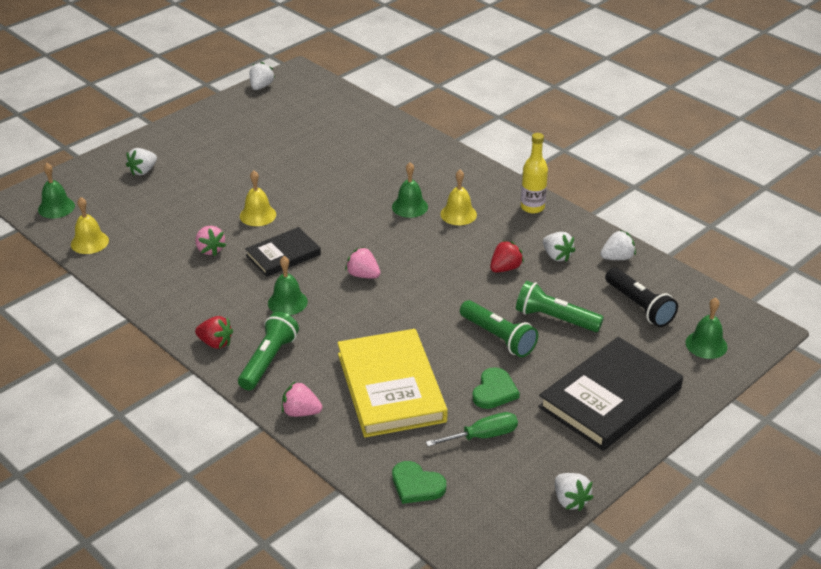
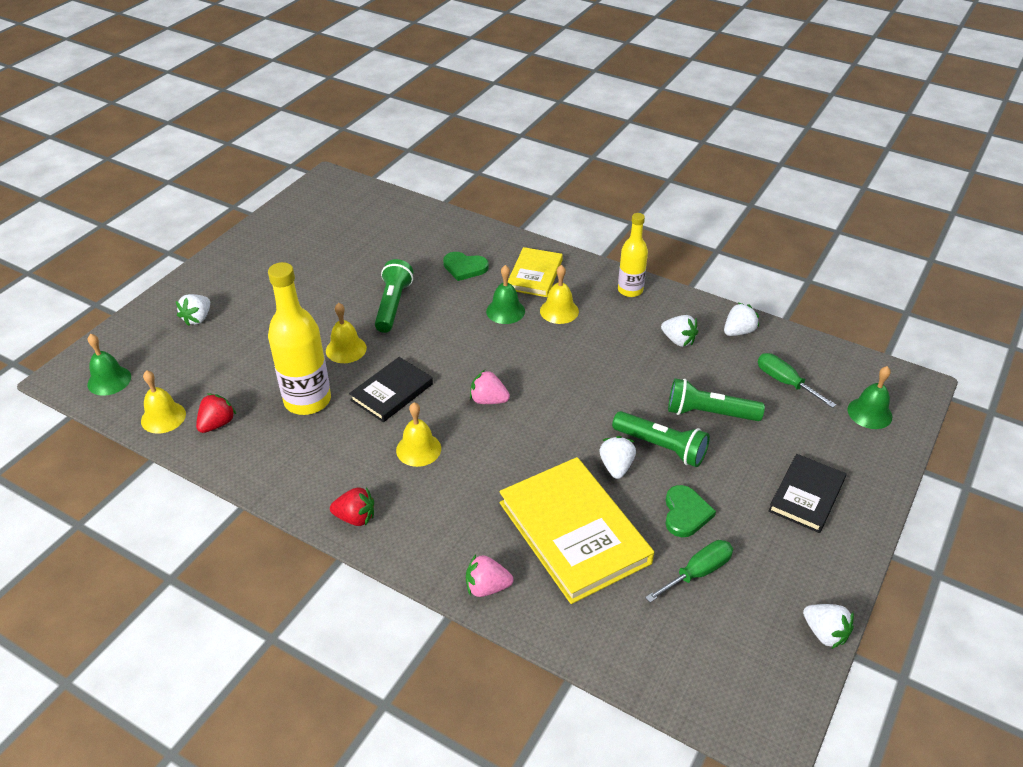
camera: 15 degrees left, 5 degrees up
pink strawberry [196,226,226,256] -> yellow bottle [268,262,331,415]
green flashlight [238,312,299,390] -> green flashlight moved to [375,259,413,333]
white strawberry [250,62,275,90] -> white strawberry moved to [599,436,636,479]
green bell [268,256,308,315] -> yellow bell [396,402,441,467]
green heart [392,461,446,504] -> green heart moved to [443,252,489,281]
red strawberry [490,240,524,273] -> red strawberry moved to [196,394,236,433]
black book [538,337,683,451] -> black book [768,454,846,533], size x0.58
black flashlight [605,268,678,327] -> green screwdriver [758,353,836,408]
none -> yellow book [508,247,563,297]

